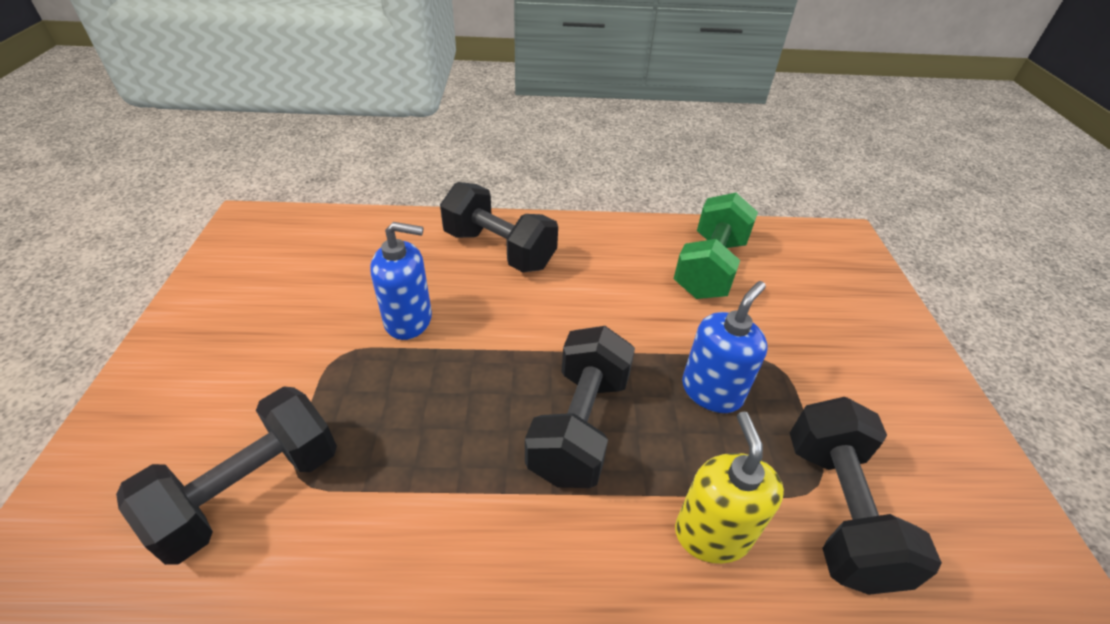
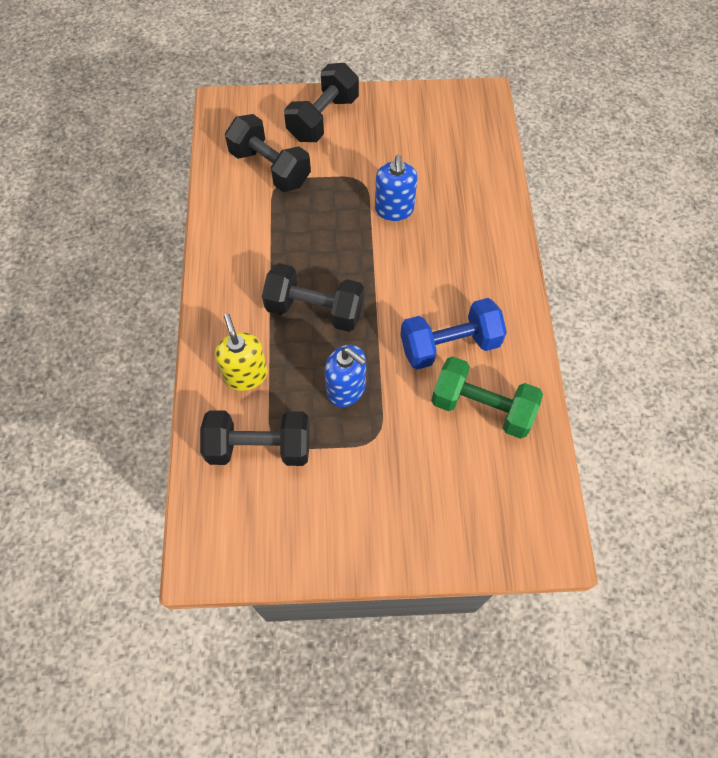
camera: 90 degrees right, 20 degrees up
black dumbbell [440,182,558,272] -> black dumbbell moved to [284,63,359,142]
yellow soap dispenser [675,412,784,564] -> yellow soap dispenser turned 105 degrees counterclockwise [215,314,268,391]
none -> blue dumbbell [400,298,507,370]

